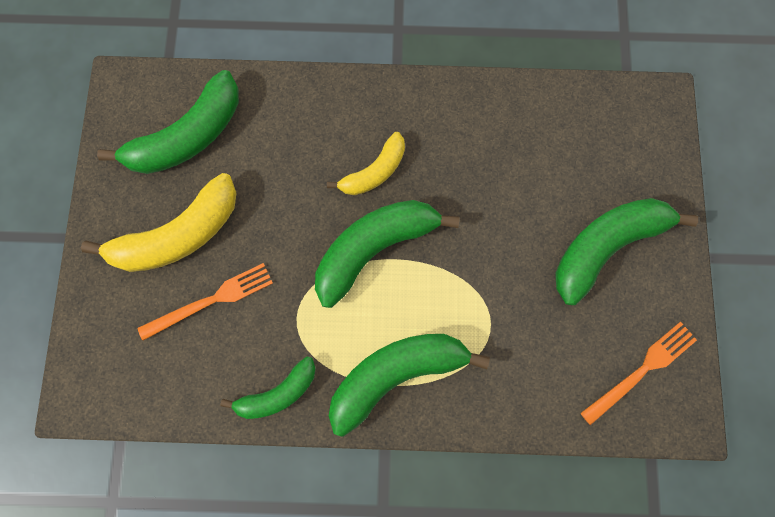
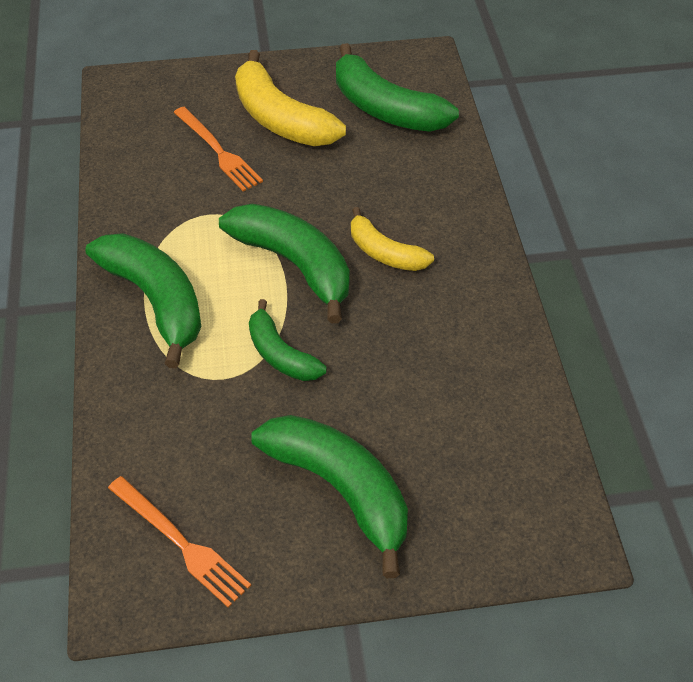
camera: 80 degrees right, 25 degrees down
green banana [220,356,316,419] -> green banana moved to [249,299,327,381]

